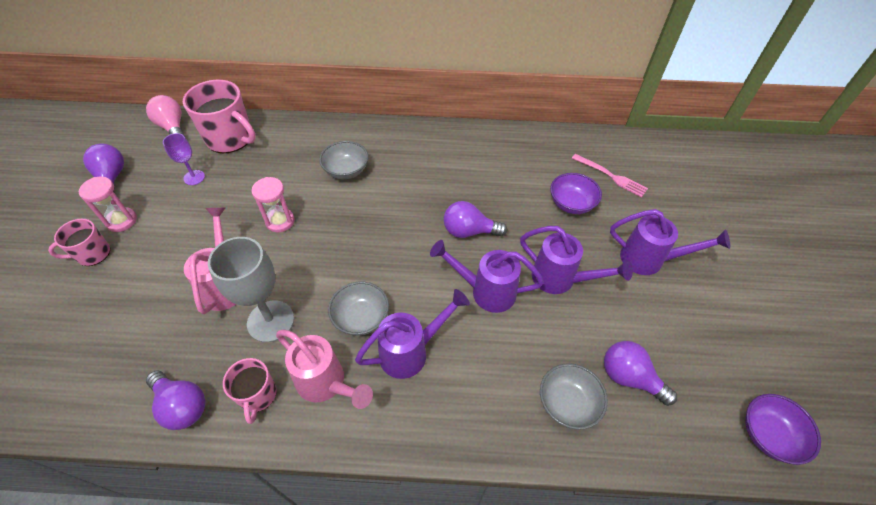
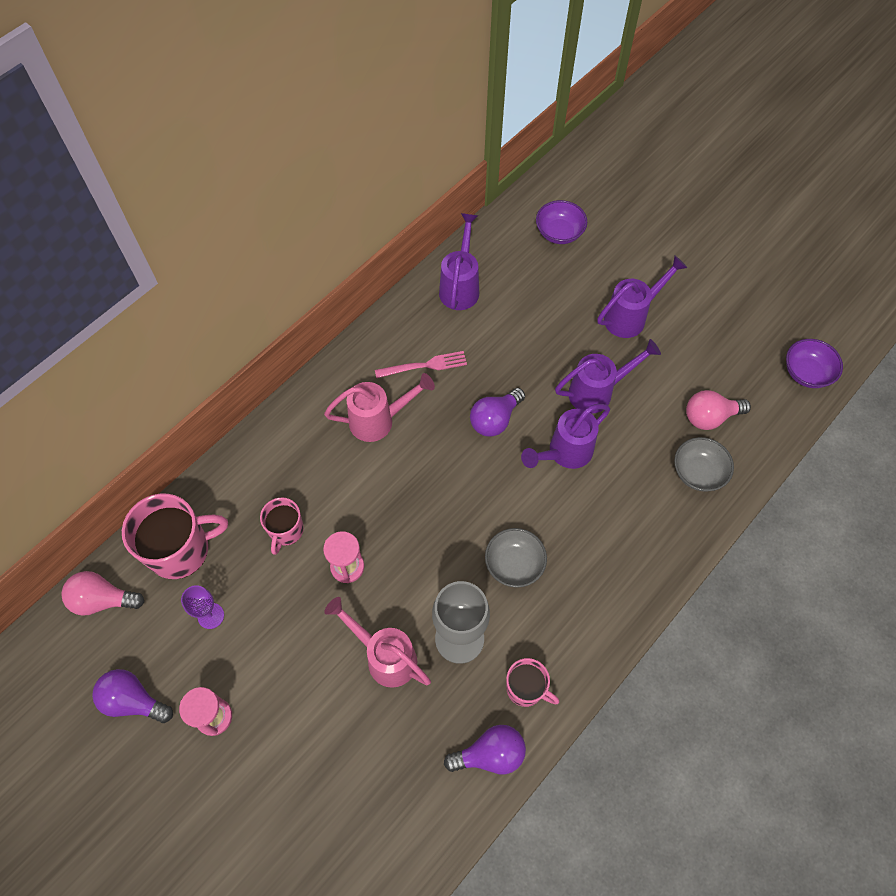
camera: 50 degrees left, 10 degrees up
pink mug [48,219,110,266] -> pink mug moved to [260,497,304,555]
pink watering can [276,330,373,409] -> pink watering can moved to [324,373,435,442]
grey bowl [319,141,368,179] -> none
purple watering can [355,289,470,379] -> purple watering can moved to [439,213,479,310]
purple bowl [550,173,602,214] -> purple bowl moved to [536,200,587,244]
pink fork [572,154,648,198] -> pink fork moved to [375,351,467,378]
purple light bulb [604,341,677,406] -> pink light bulb [686,390,751,430]

